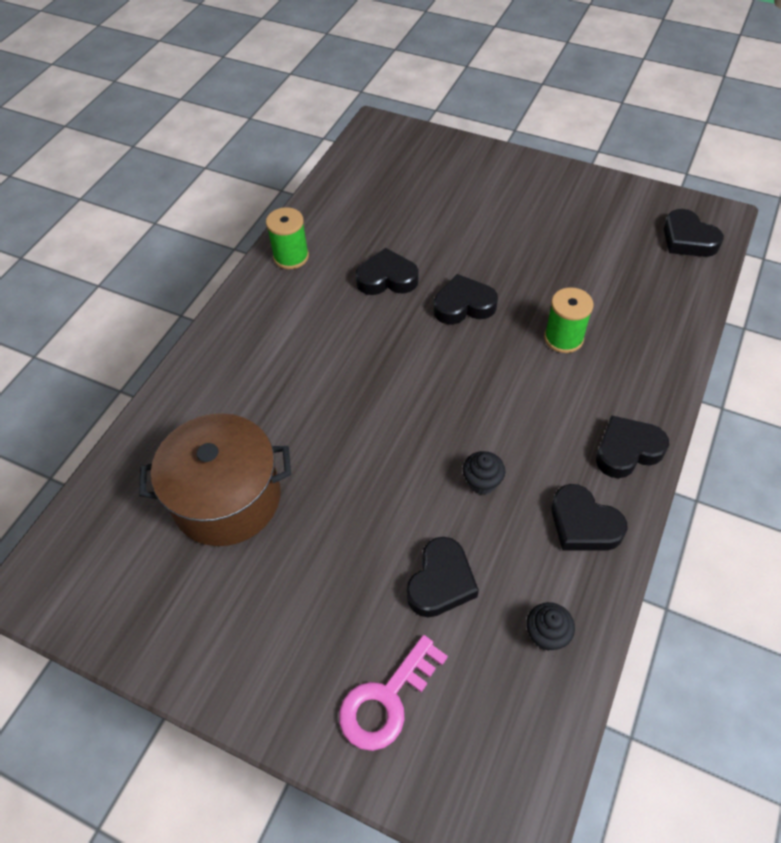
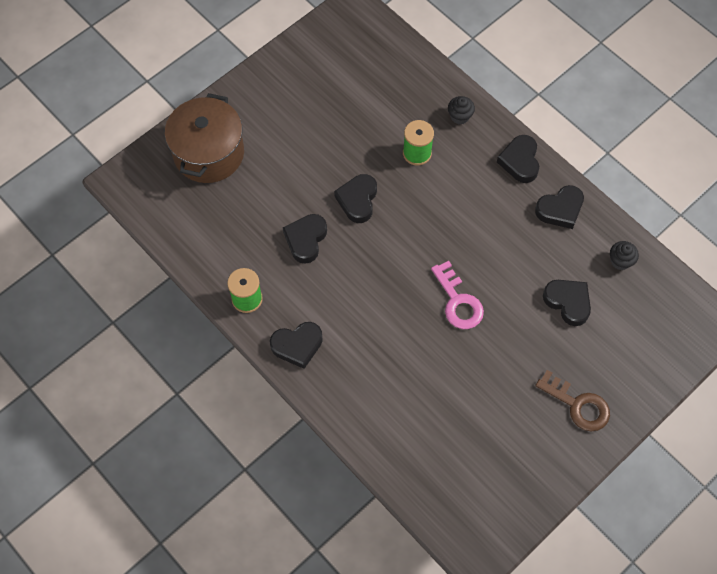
camera: 70 degrees left, 10 degrees up
brown pot [139,413,291,546] -> brown pot moved to [165,93,244,183]
pink key [339,635,448,751] -> pink key moved to [431,261,484,329]
black cupcake [463,451,505,495] -> black cupcake moved to [448,96,475,124]
black heart [664,209,724,257] -> black heart moved to [270,322,323,369]
none -> brown key [535,370,610,431]

